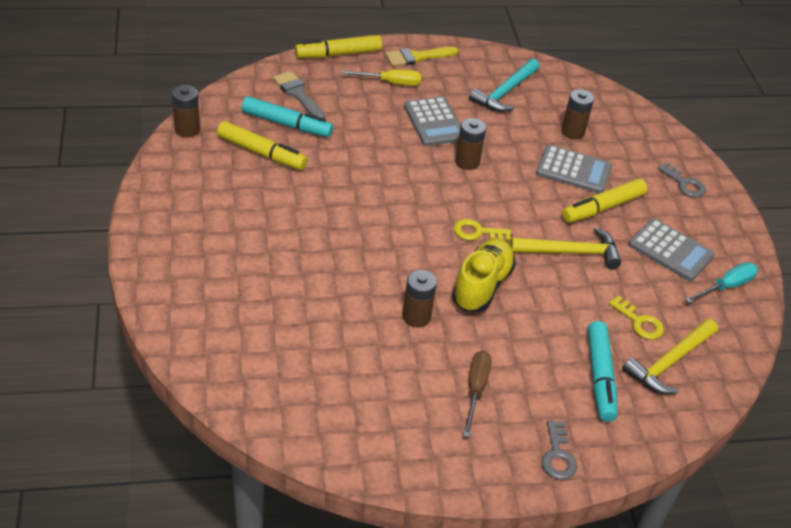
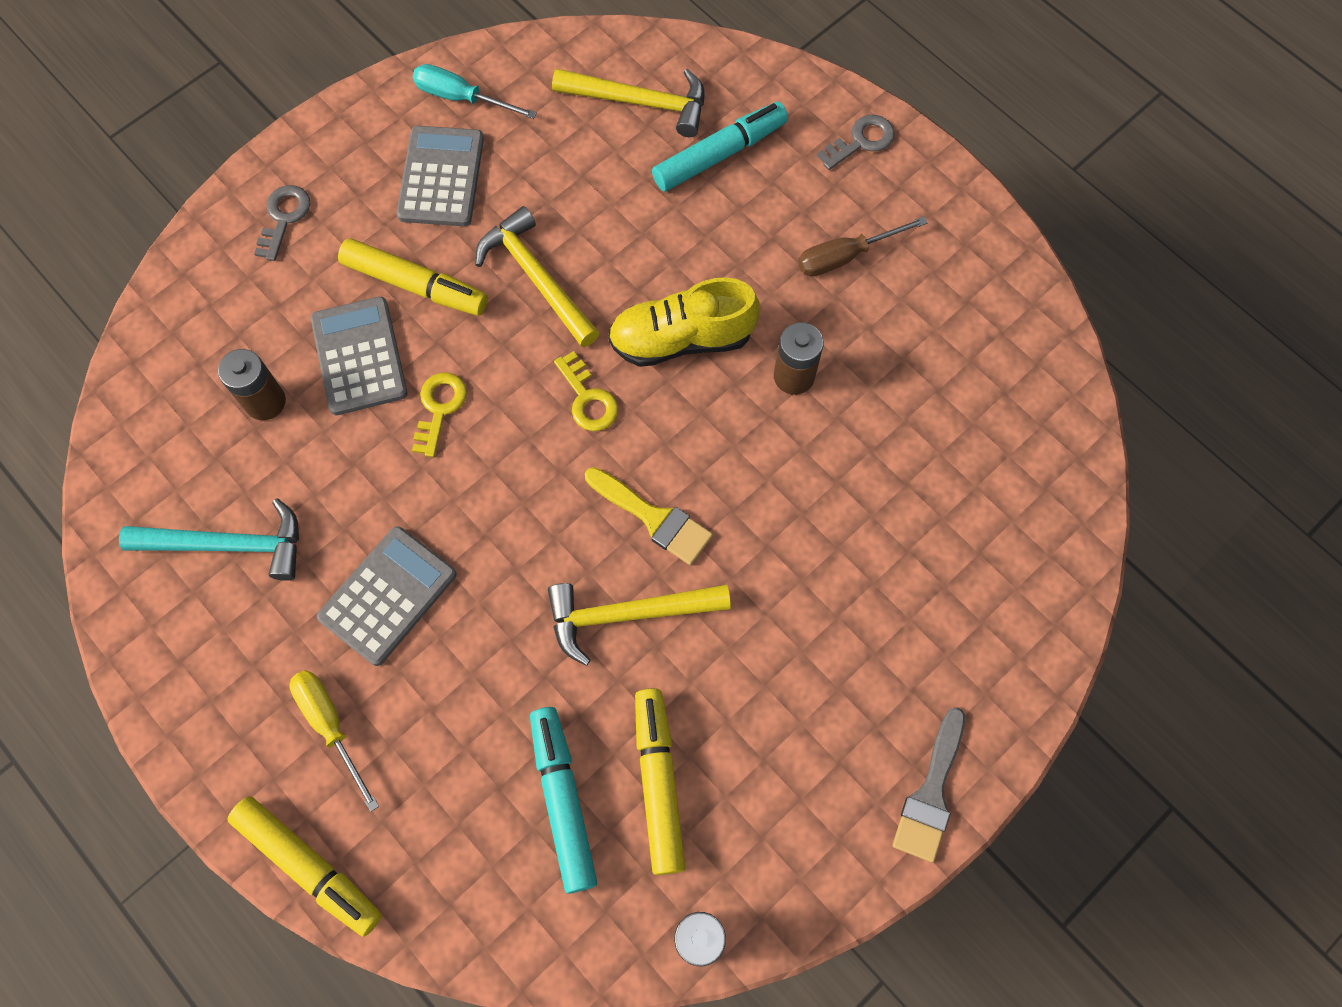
camera: 120 degrees left, 25 degrees up
grey brush [273,71,325,118] -> grey brush moved to [892,707,965,862]
yellow brush [385,47,459,66] -> yellow brush moved to [585,467,713,565]
brown battery [455,118,486,170] -> none
yellow key [609,296,664,340] -> yellow key moved to [412,373,467,457]
none -> yellow hammer [548,583,731,666]

